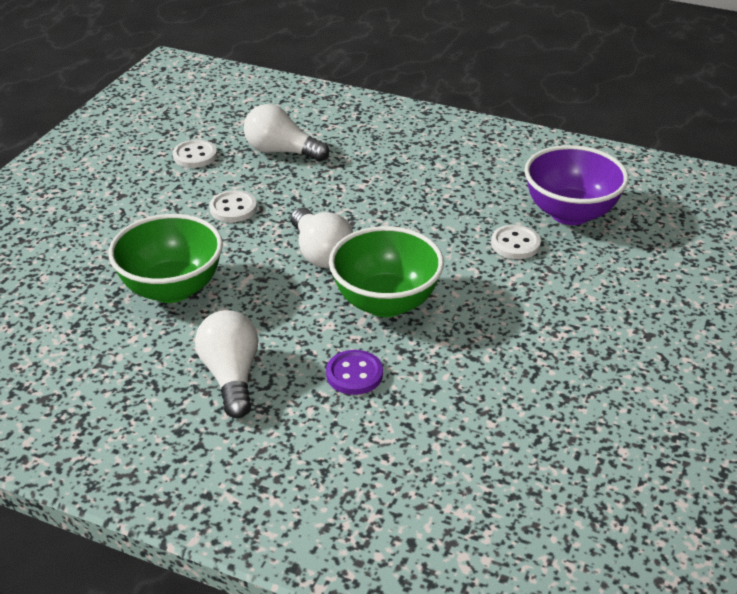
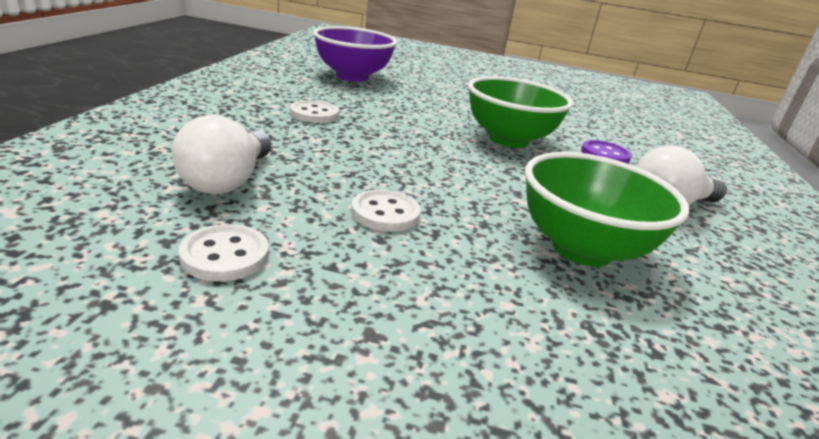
camera: 105 degrees left, 10 degrees down
white light bulb [291,208,353,268] -> none
white button [491,225,541,259] -> white button moved to [290,100,339,123]

